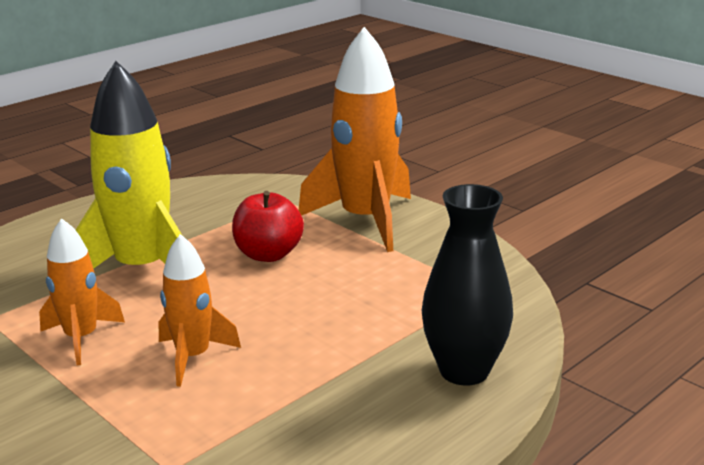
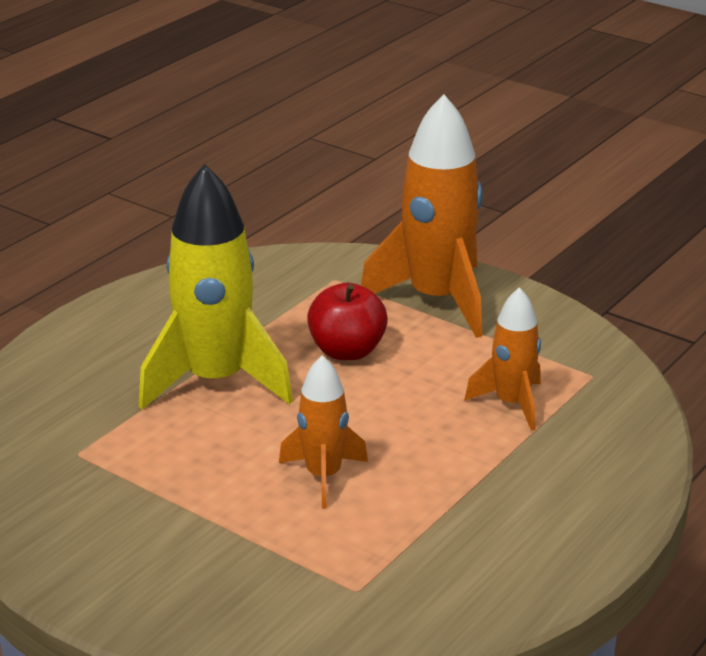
camera: 10 degrees left, 5 degrees up
orange rocket [39,218,125,366] -> orange rocket moved to [464,287,541,431]
black vase [422,184,513,385] -> none

